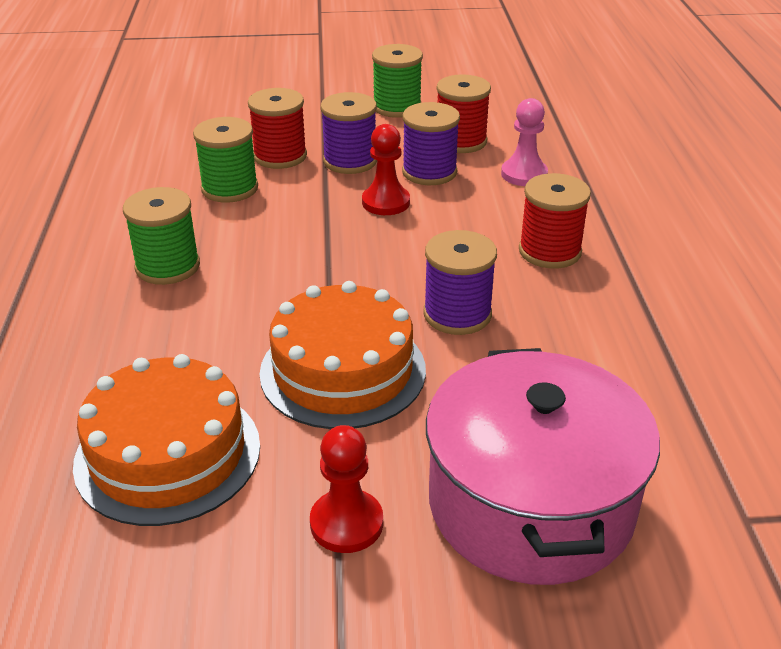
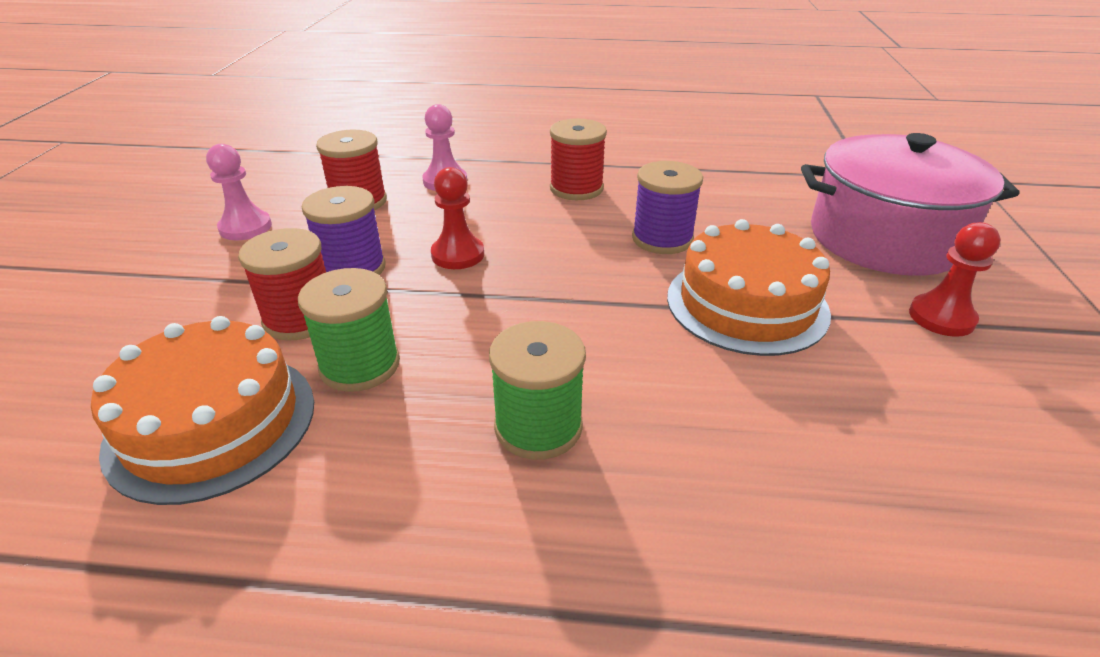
camera: 80 degrees left, 0 degrees up
orange cake [73,354,260,526] -> orange cake moved to [91,316,314,505]
green spool [372,44,423,118] -> pink pawn [206,144,272,240]
purple spool [402,102,460,185] -> none

